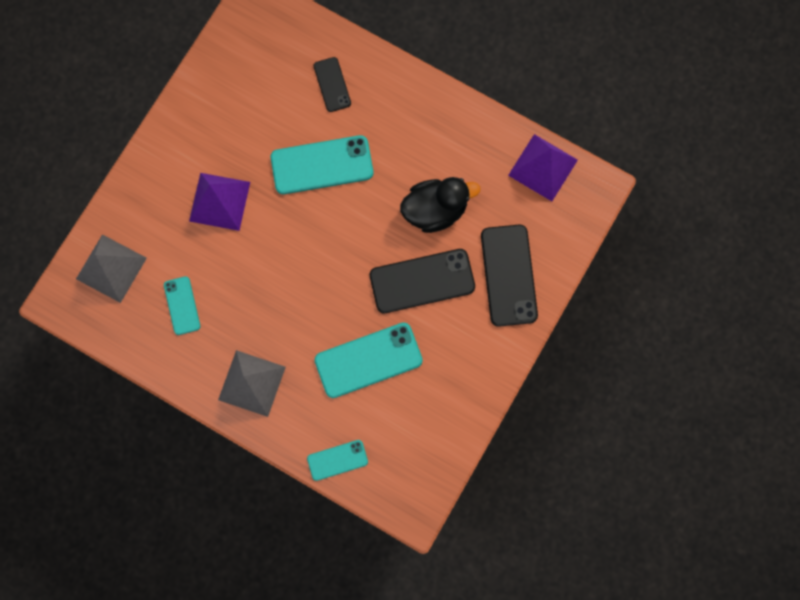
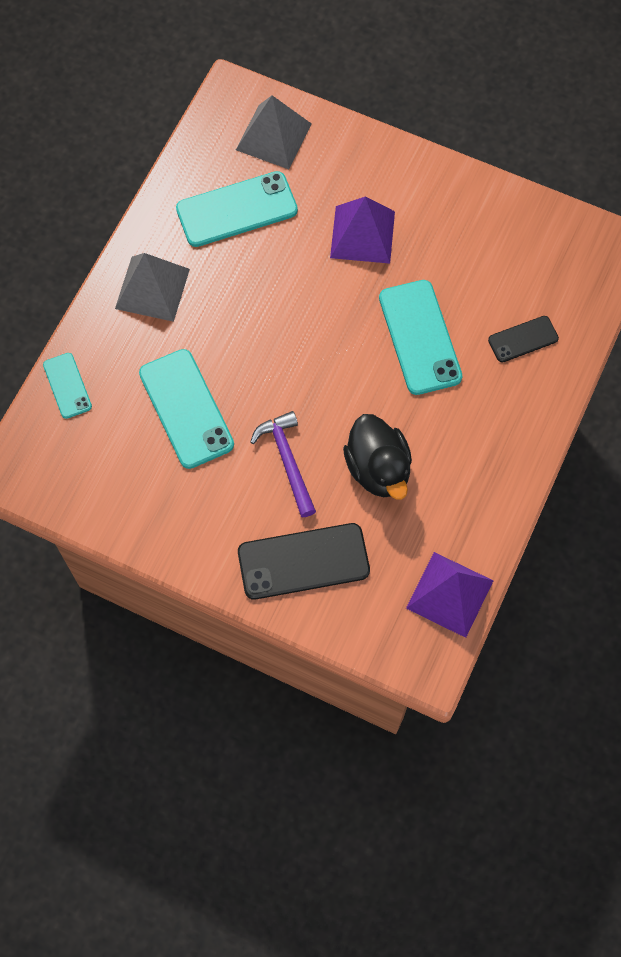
camera: 85 degrees right, 10 degrees down
turquoise phone [164,276,200,335] -> turquoise phone [176,171,298,247], size x1.79
black phone [370,249,475,313] -> purple hammer [250,411,316,517]

